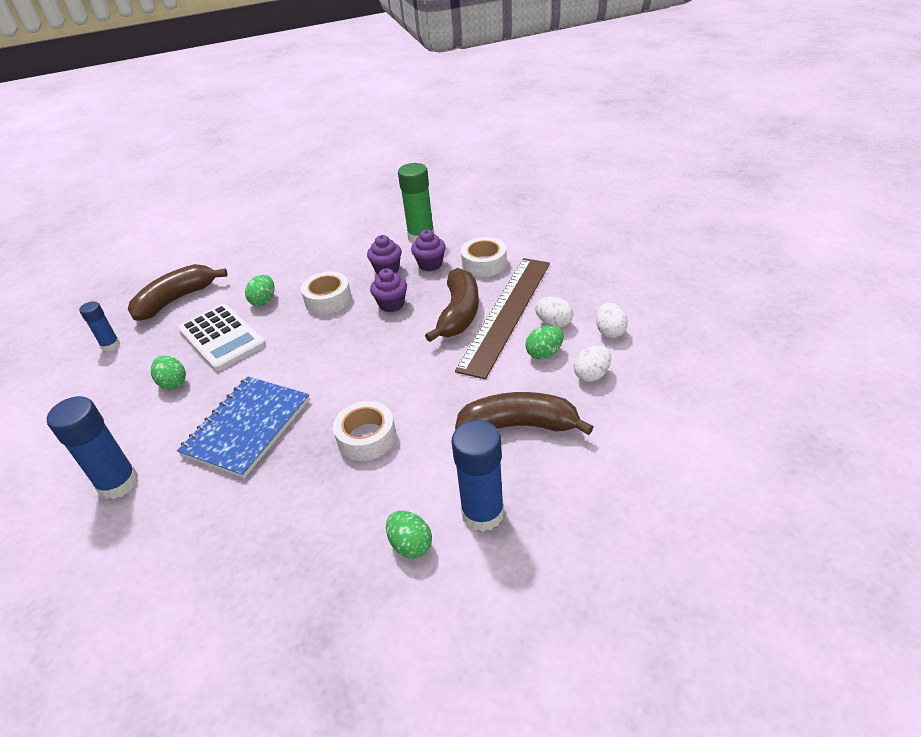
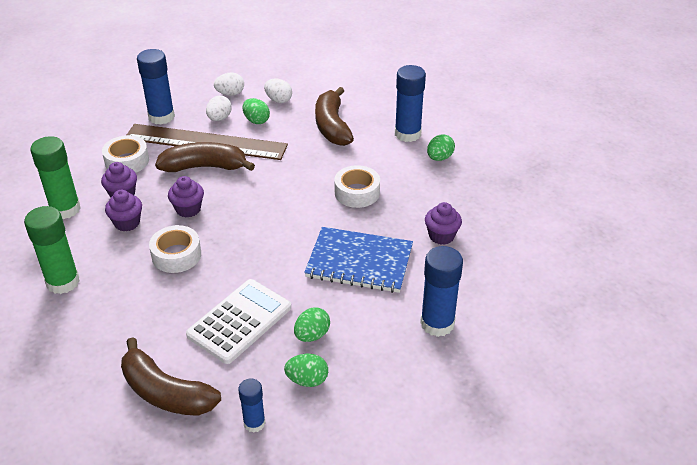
camera: 105 degrees left, 0 degrees up
green egg [245,275,275,306] -> green egg moved to [284,353,328,387]
none -> green glue stick [24,206,80,294]
none -> blue glue stick [137,49,175,125]
none -> purple cupcake [425,202,462,245]

